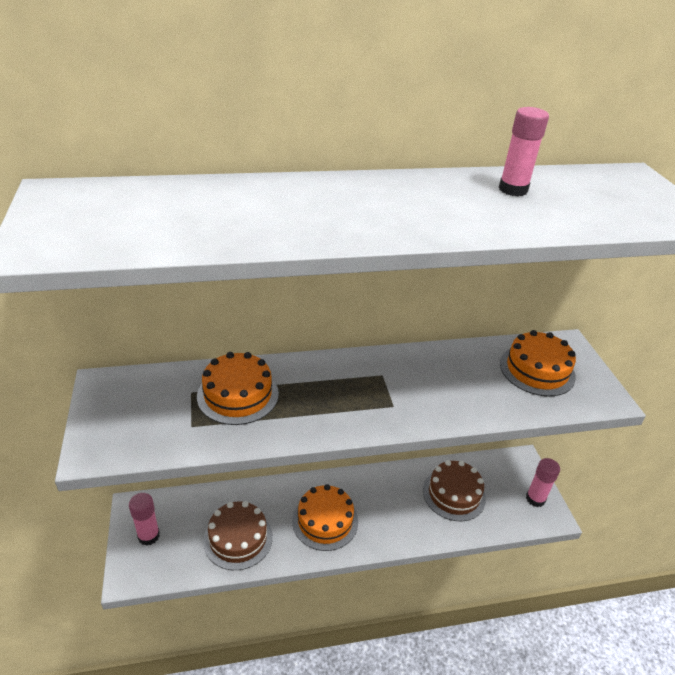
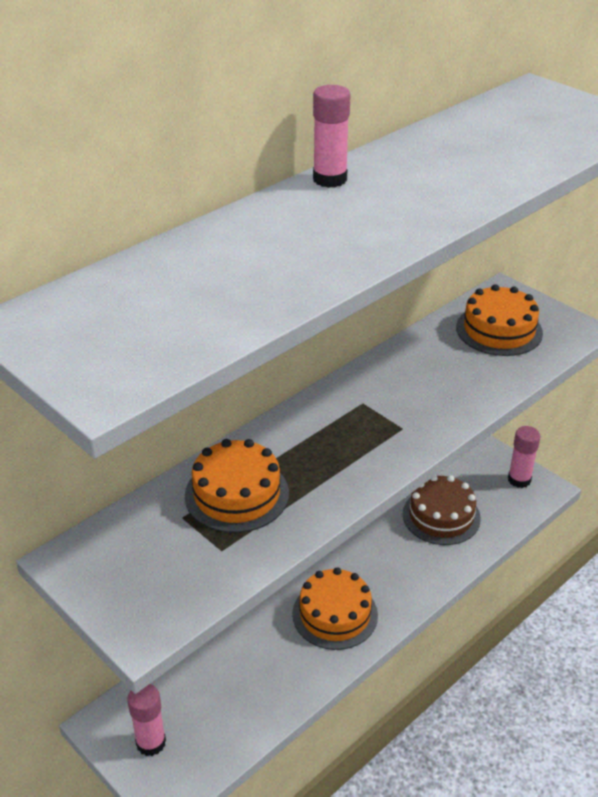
camera: 30 degrees left, 0 degrees up
brown cake [203,501,273,570] -> none
pink glue stick [499,107,549,197] -> pink glue stick moved to [313,85,350,188]

